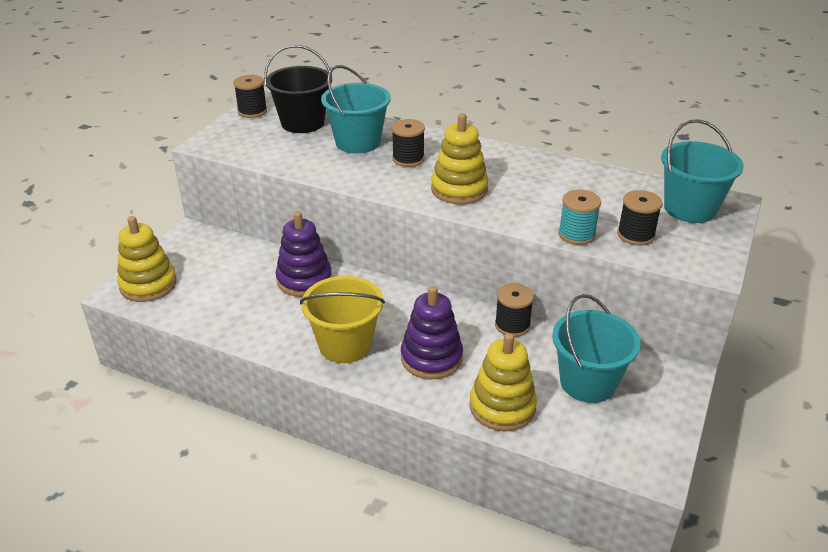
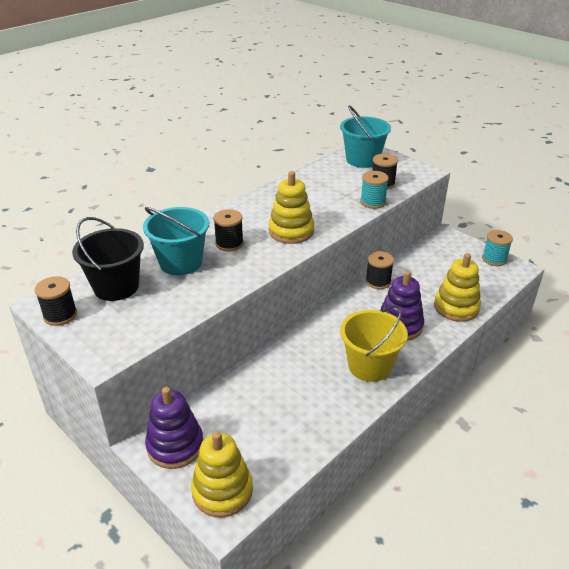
camera: 70 degrees left, 0 degrees up
purple stacking toy [276,211,332,297] -> purple stacking toy moved to [145,387,204,469]
turquoise bucket [552,294,640,403] -> none
none -> turquoise spool [482,230,513,266]

